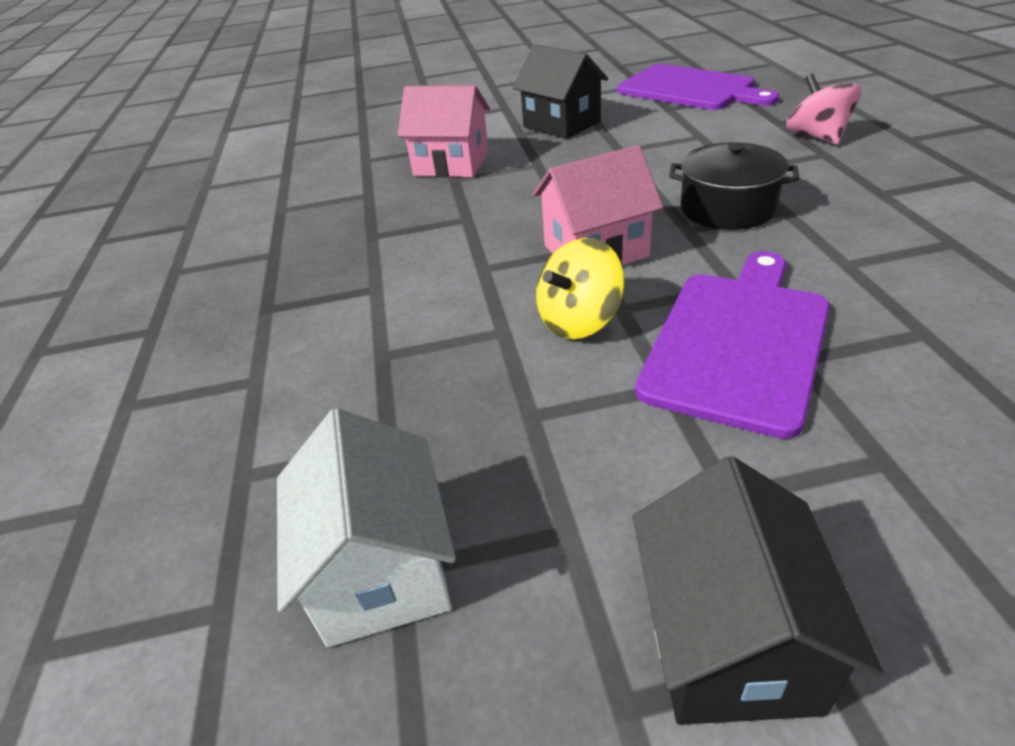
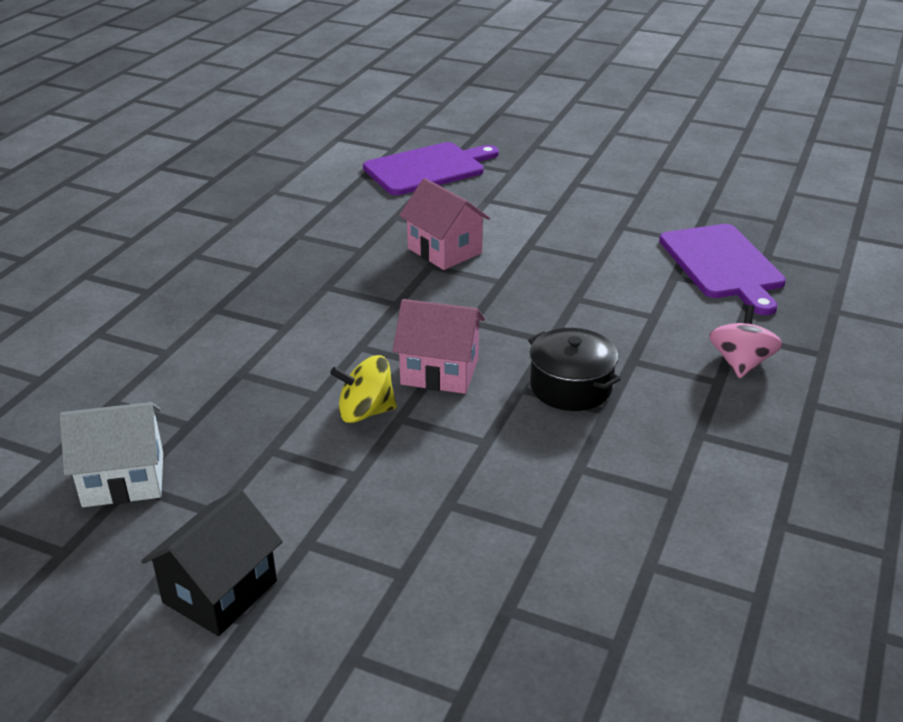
camera: 30 degrees right, 5 degrees down
white house [277,408,456,647] -> white house turned 60 degrees clockwise [60,402,163,507]
black house [513,44,608,139] -> none
purple cutting board [635,251,830,439] -> purple cutting board moved to [363,142,499,195]

